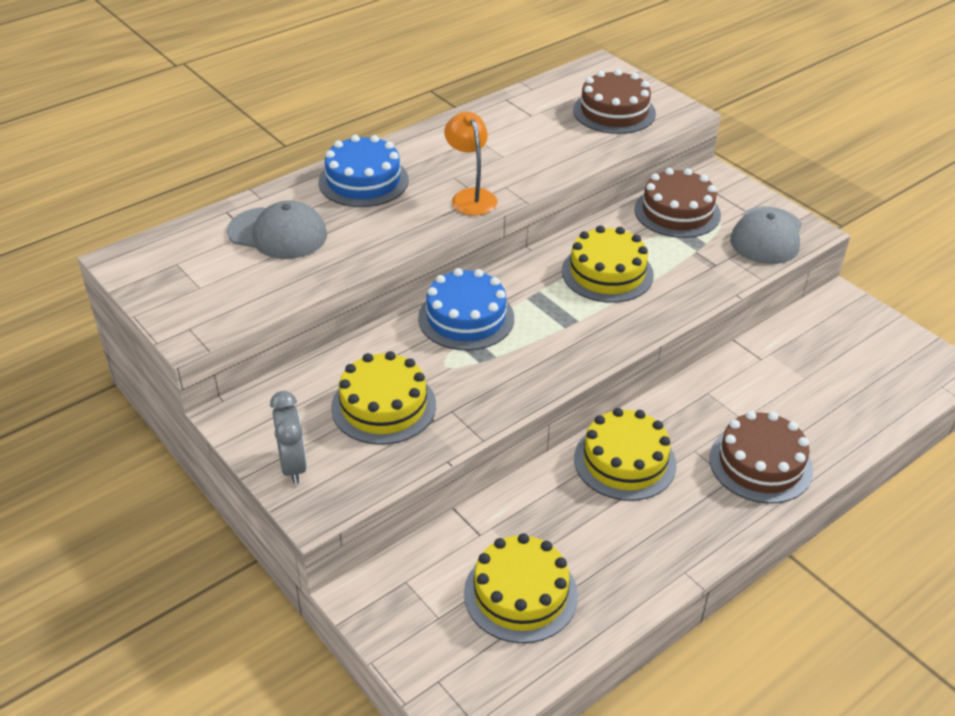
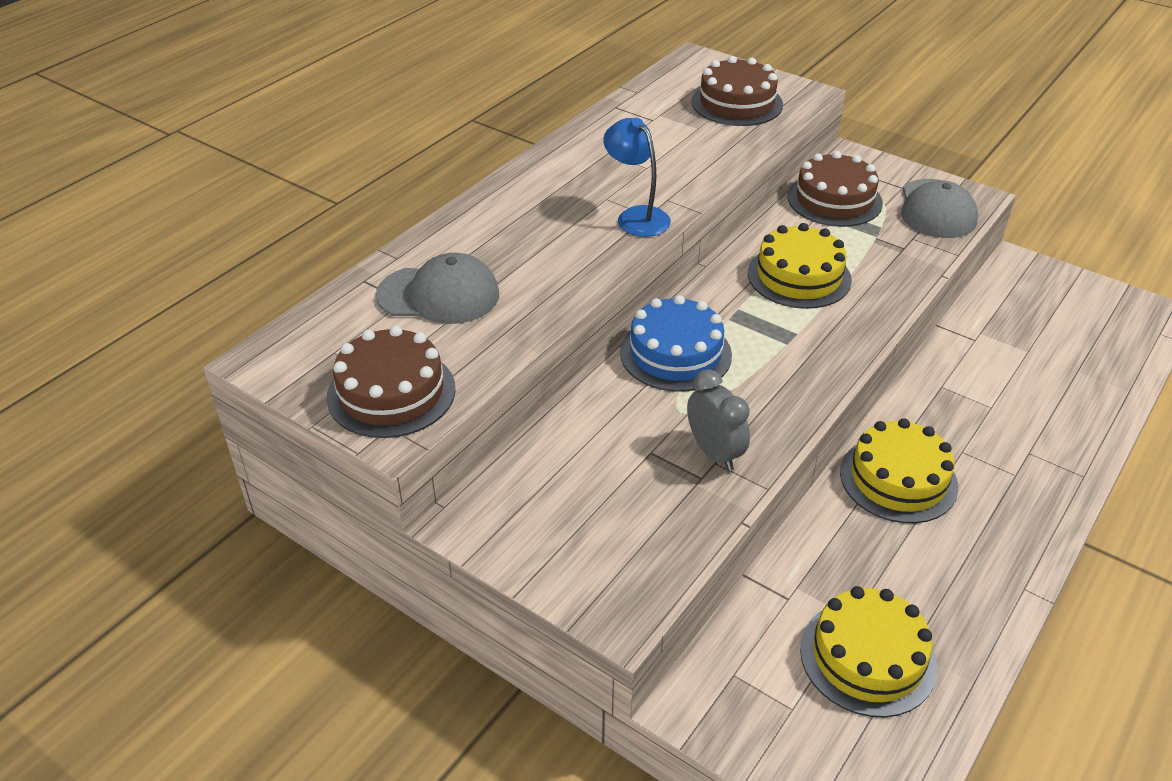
camera: 15 degrees left, 0 degrees up
grey clock [270,391,307,484] -> grey clock moved to [687,369,750,471]
blue cake [318,135,409,207] -> none
yellow cake [331,351,436,445] -> none
orange lamp [444,112,498,215] -> blue lamp [603,118,671,237]
brown cake [709,411,813,504] -> brown cake moved to [327,326,456,438]

